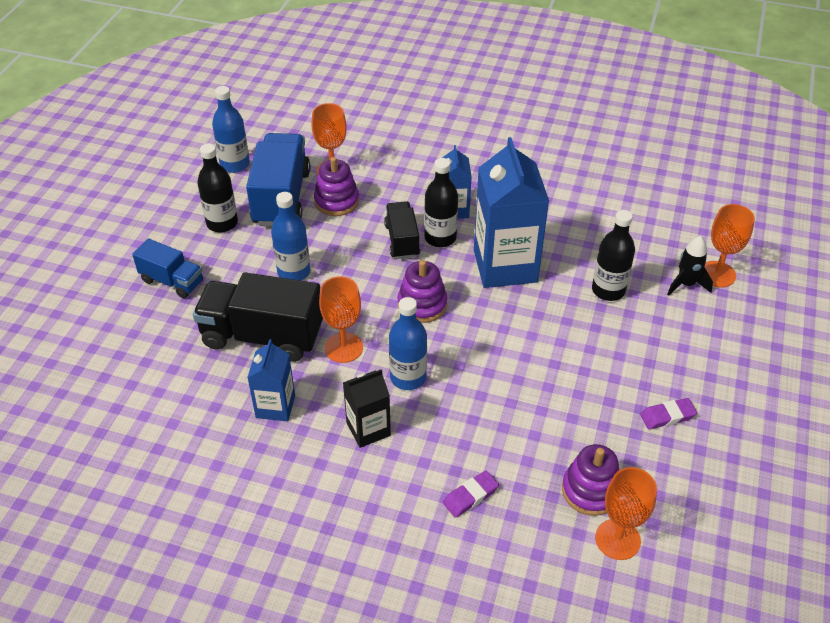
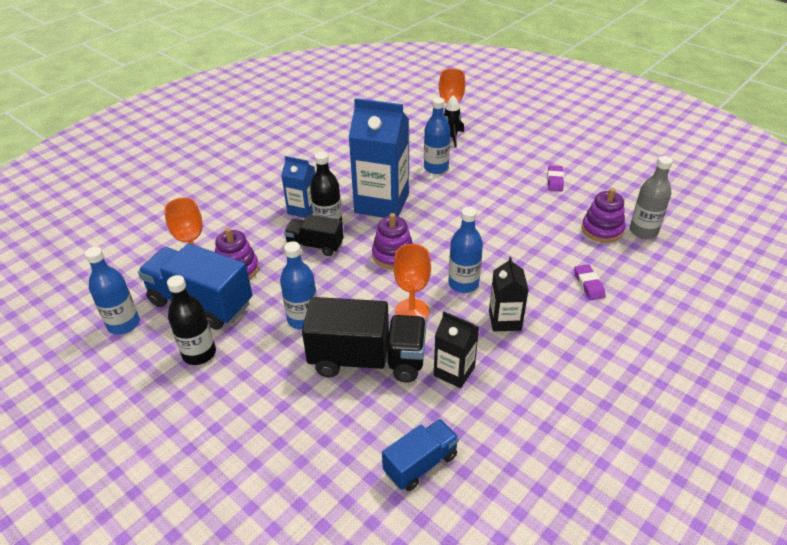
camera: 65 degrees left, 5 degrees down
blue truck [132,239,203,298] -> blue truck moved to [382,419,459,491]
black truck [193,272,323,362] -> black truck turned 120 degrees counterclockwise [302,297,426,383]
blue carton [247,339,295,421] -> black carton [434,312,479,388]
black bottle [592,210,635,301] -> blue bottle [424,97,450,174]
orange goblet [595,467,657,560] -> grey bottle [630,156,673,239]

